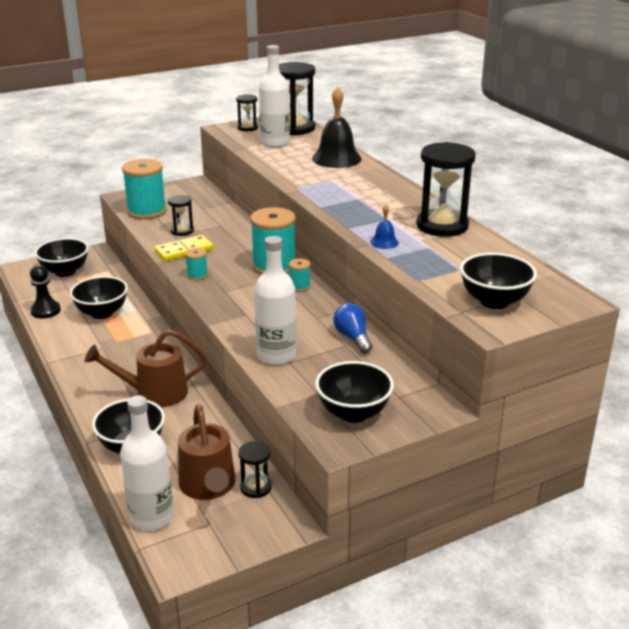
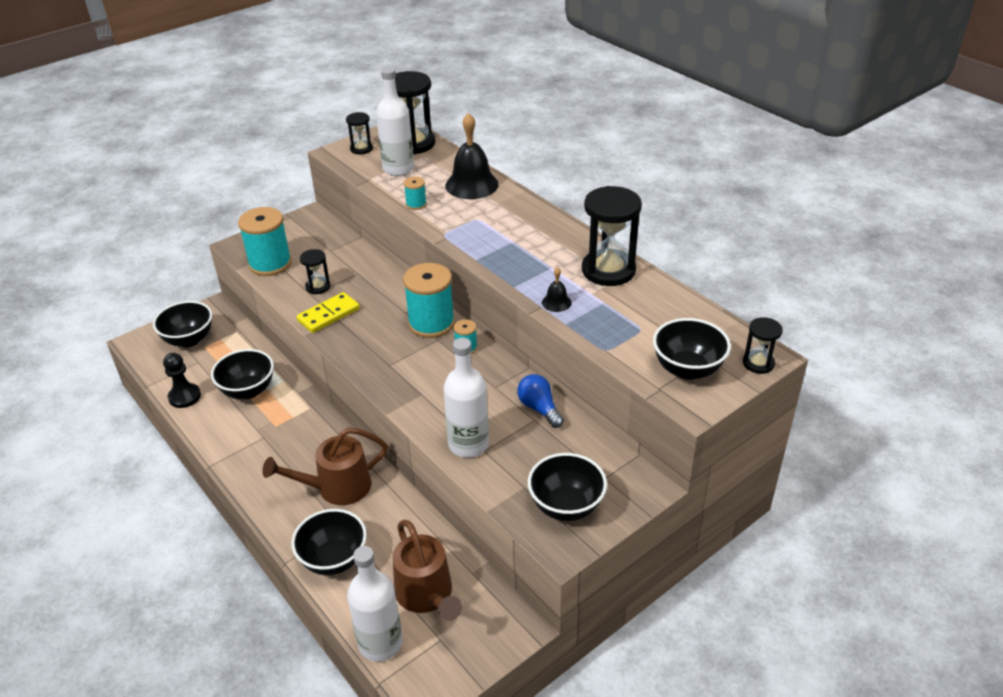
camera: 10 degrees left, 10 degrees up
turquoise spool [185,248,208,281] -> turquoise spool moved to [404,177,427,210]
black hourglass [238,441,272,498] -> black hourglass moved to [743,317,783,374]
blue bell [370,204,399,249] -> black bell [542,267,572,312]

